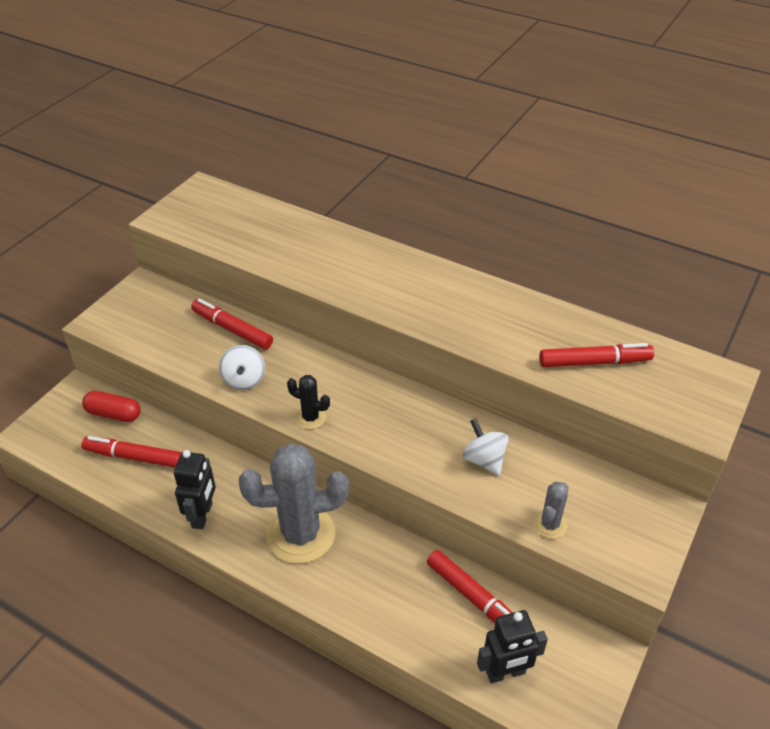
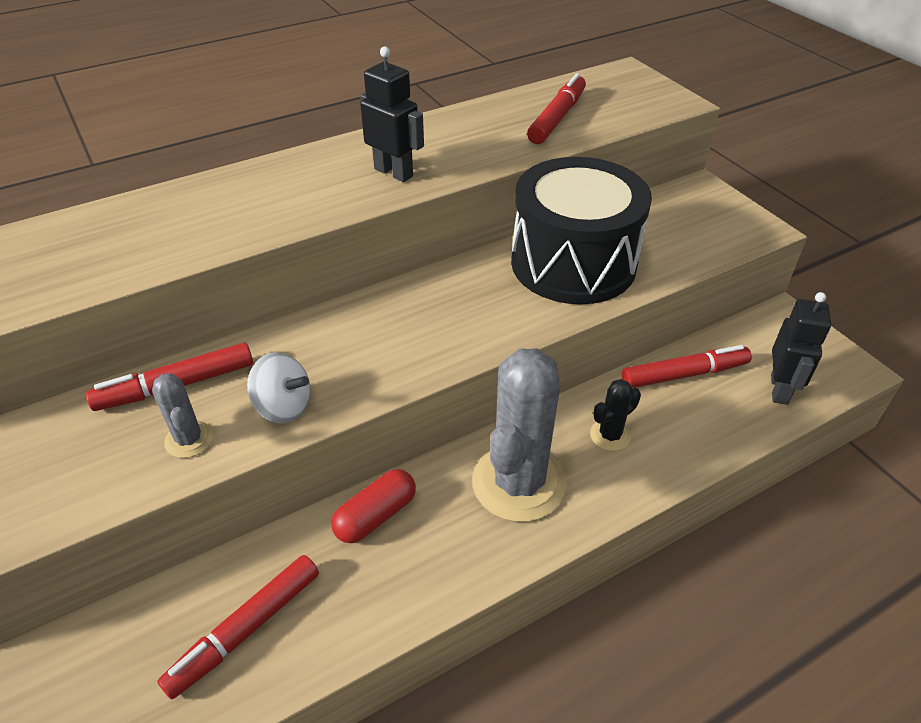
camera: 60 degrees left, 0 degrees up
red capsule [82,391,140,422] -> red capsule moved to [331,469,416,543]
black robot [174,450,216,529] -> black robot moved to [360,46,424,182]
black cactus [287,375,330,429] -> black cactus moved to [590,379,641,451]
white spinning top [463,418,509,475] -> black drum [511,157,652,304]
grey cactus [533,482,569,539] -> grey cactus moved to [152,373,213,458]

